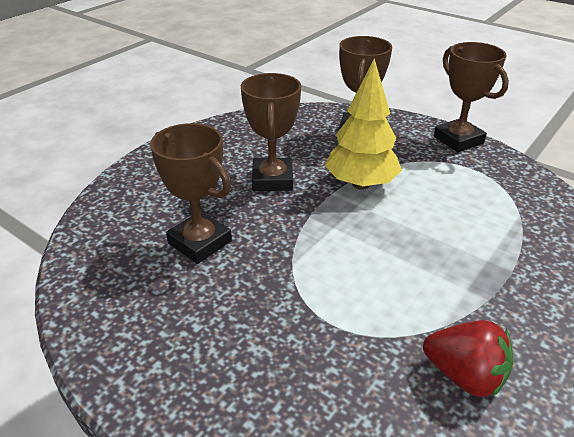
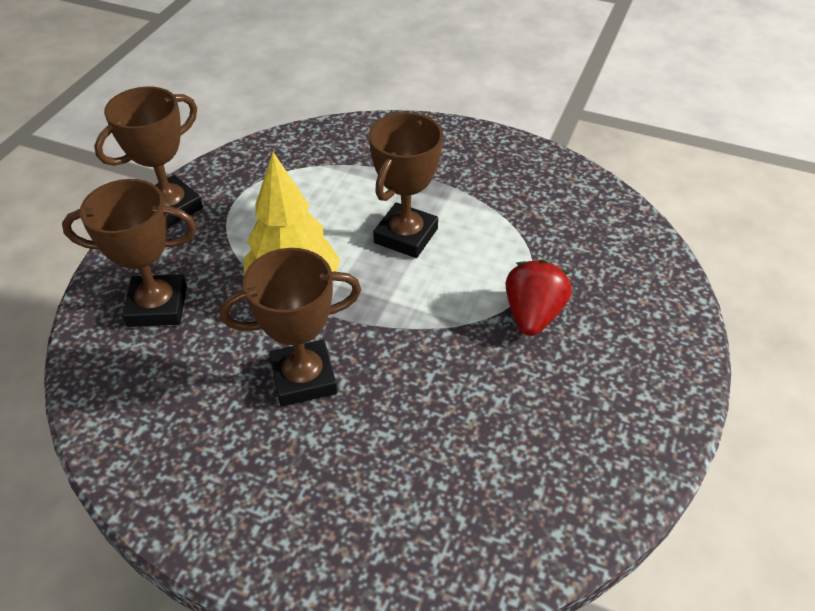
camera: 105 degrees left, 10 degrees up
brown trophy [150,123,232,264] -> brown trophy moved to [369,112,443,258]
red strawberry [423,320,513,397] -> red strawberry moved to [506,260,572,336]

